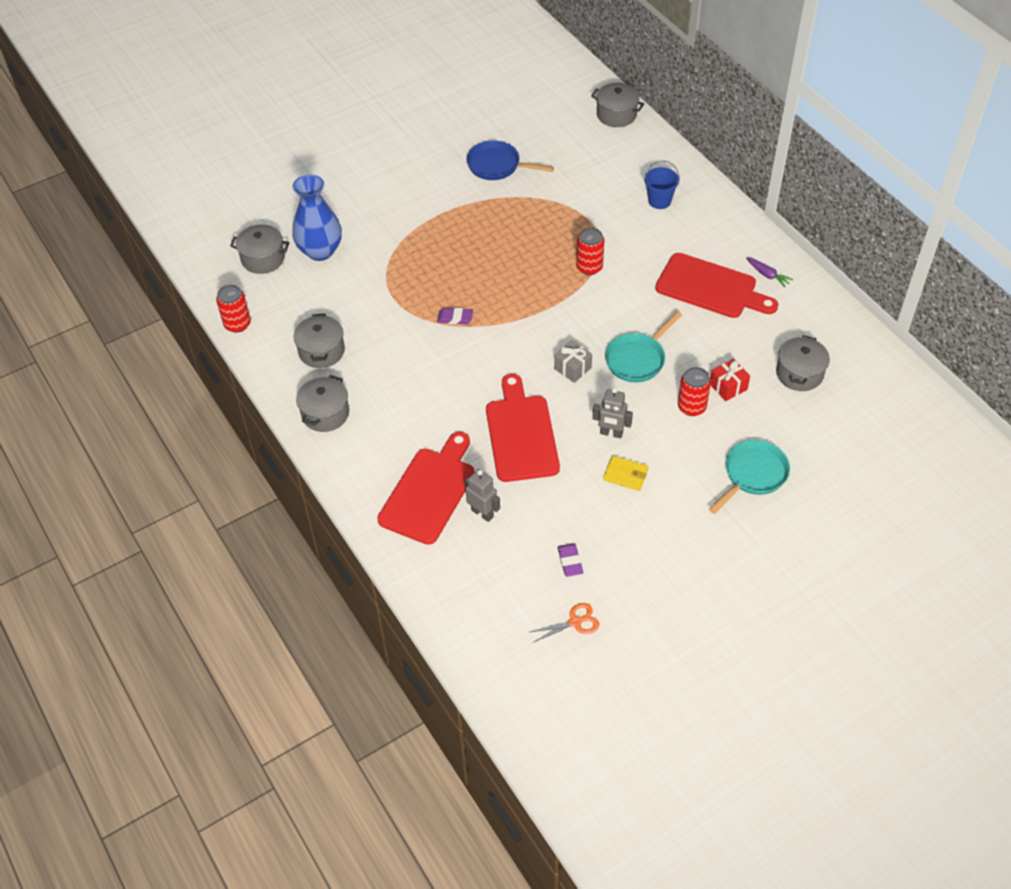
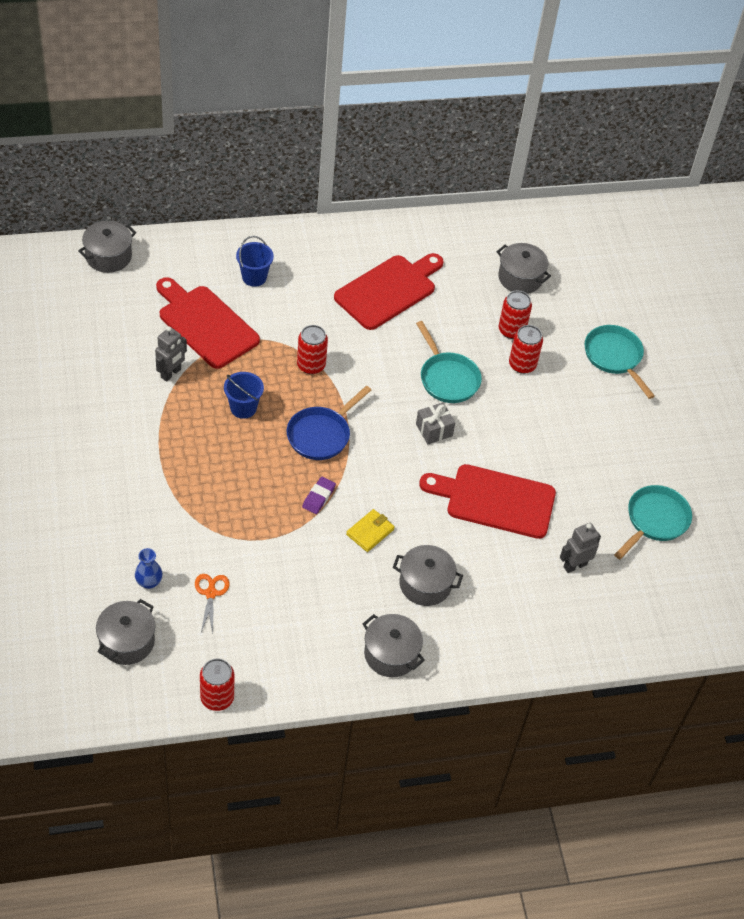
camera: 75 degrees left, 0 degrees up
blue vase [292,175,342,261] -> blue vase [135,548,163,589], size x0.46
grey pot [293,313,345,368] -> grey pot moved to [393,545,463,606]
red cutting board [377,431,475,545] -> red cutting board moved to [156,277,260,369]
blue pan [466,141,554,180] -> blue pan moved to [287,386,371,460]
orange scissors [530,603,599,642] -> orange scissors moved to [195,574,229,634]
purple eraser [557,543,583,577] -> turquoise pan [614,485,692,559]
grey robot [592,388,633,438] -> grey robot moved to [155,327,187,382]
yellow wallet [603,456,649,491] -> yellow wallet moved to [346,509,395,552]
red gift [710,359,750,401] -> red can [499,291,532,339]
purple carrot [746,257,793,287] -> none
none -> blue bucket [224,372,264,419]

